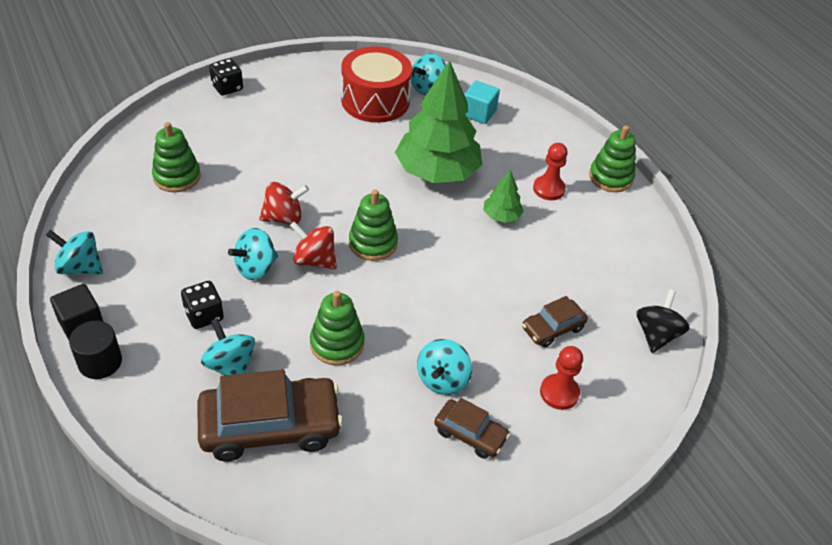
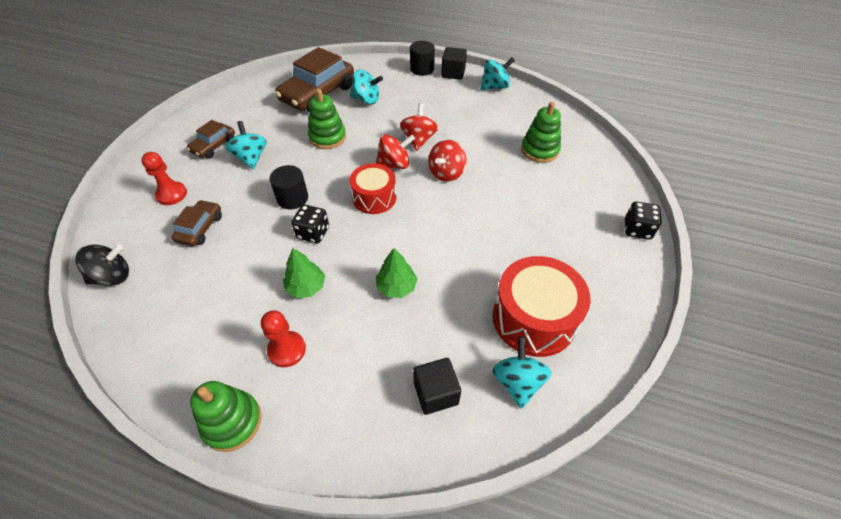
camera: 140 degrees right, 5 degrees up
black dice [181,281,224,329] -> black dice moved to [291,204,329,243]
turquoise spinning top [228,228,278,280] -> red spinning top [400,103,438,151]
green stacking toy [349,190,398,261] -> red drum [350,163,396,214]
green tree [395,61,482,183] -> green tree [376,248,417,298], size x0.45
brown car [434,398,510,459] -> brown car turned 45 degrees counterclockwise [187,120,235,158]
turquoise cube [464,81,500,124] -> black cube [413,358,461,415]
black spinning top [636,289,690,353] -> black spinning top turned 90 degrees counterclockwise [75,244,129,286]
none -> black cylinder [270,165,308,209]

